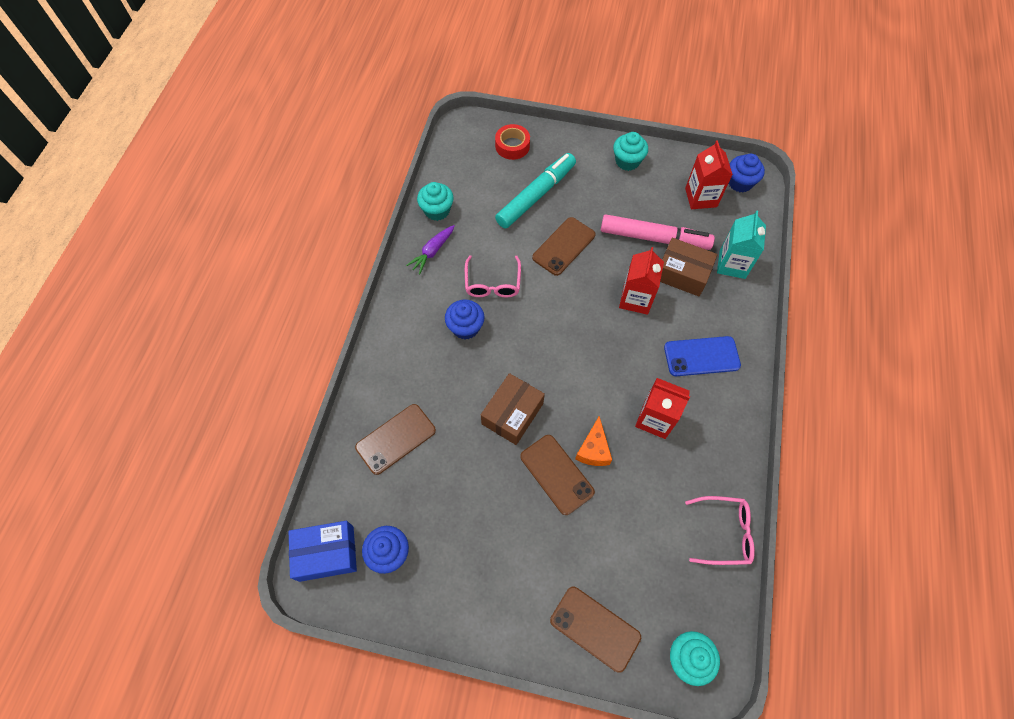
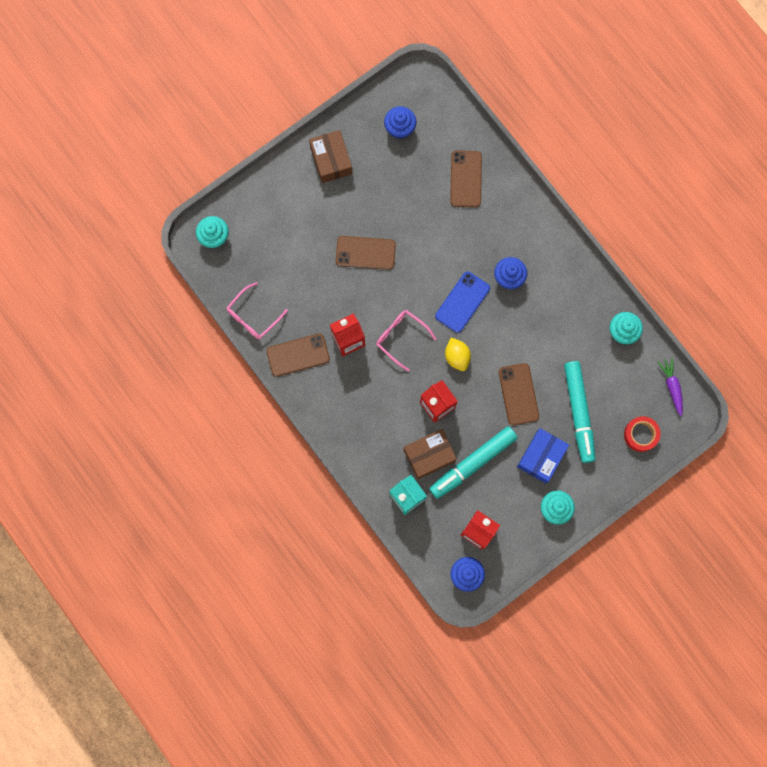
camera: 130 degrees right, 15 degrees up
blue box [288,521,357,582] -> blue box moved to [517,428,569,483]
purple carrot [406,225,455,274] -> purple carrot moved to [658,358,683,416]
pink glasses [465,255,521,298] -> pink glasses moved to [376,310,437,372]
brown box [481,373,545,445] -> brown box moved to [309,130,353,183]
brown phone [550,587,641,673] -> brown phone moved to [266,334,330,377]
orange cheese [575,416,612,466] -> none
pink marker [601,214,715,250] -> turquoise marker [429,426,517,499]
blue phone [664,336,741,376] -> blue phone moved to [435,272,490,333]
none -> yellow lemon [445,338,471,371]

